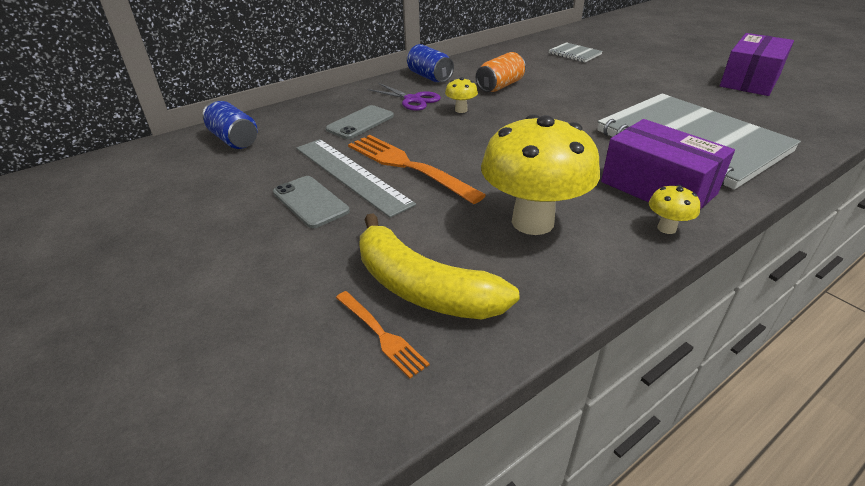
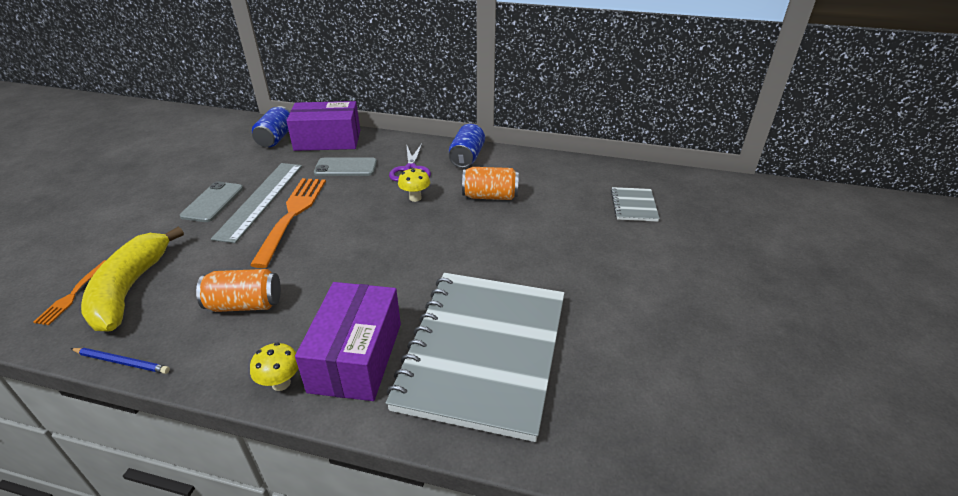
camera: 50 degrees right, 0 degrees up
yellow mushroom [481,114,600,235] -> orange can [196,269,281,312]
purple box [720,33,794,96] -> purple box moved to [286,101,360,151]
none -> blue pencil [71,348,170,374]

